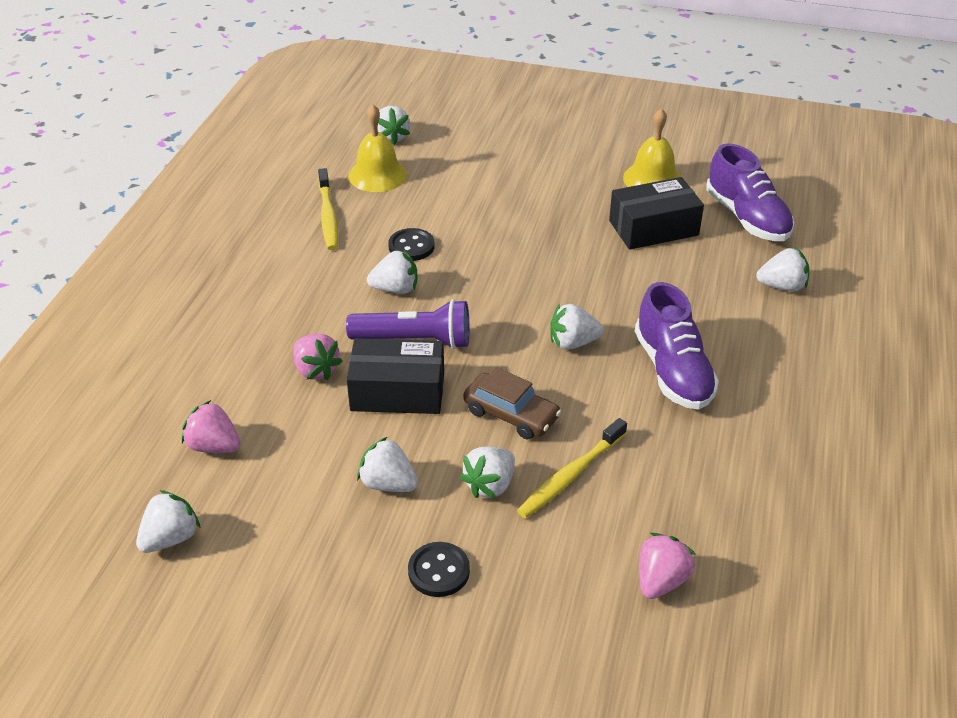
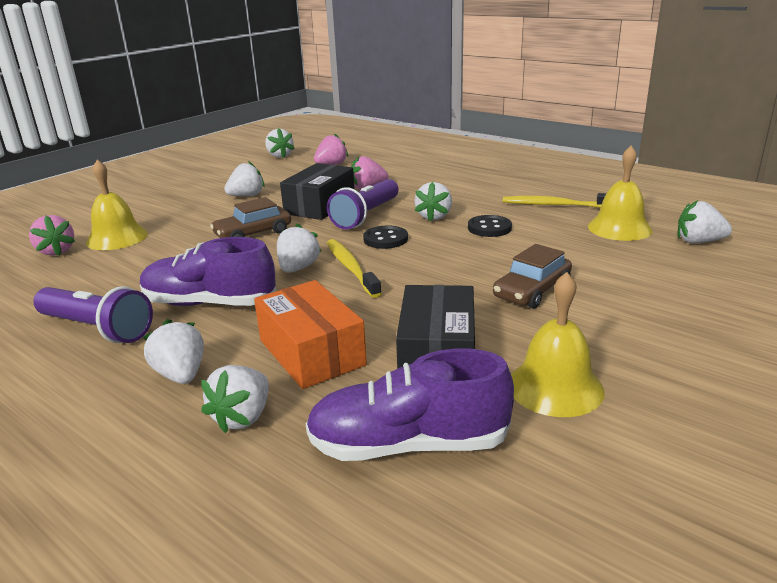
camera: 115 degrees right, 15 degrees down
black button [408,542,470,597] -> black button moved to [363,226,408,249]
white strawberry [459,447,515,499] -> white strawberry moved to [143,319,204,384]
yellow toothbrush [517,418,627,518] -> yellow toothbrush moved to [327,239,382,298]
none -> purple flashlight [33,286,153,343]
none -> yellow bell [86,160,148,250]
none -> orange box [254,280,367,389]
none -> brown car [493,244,572,309]

